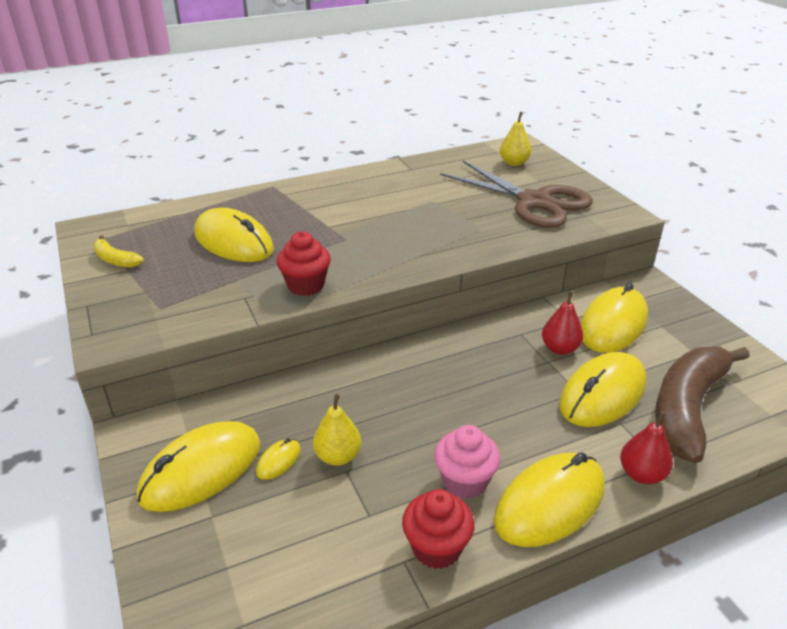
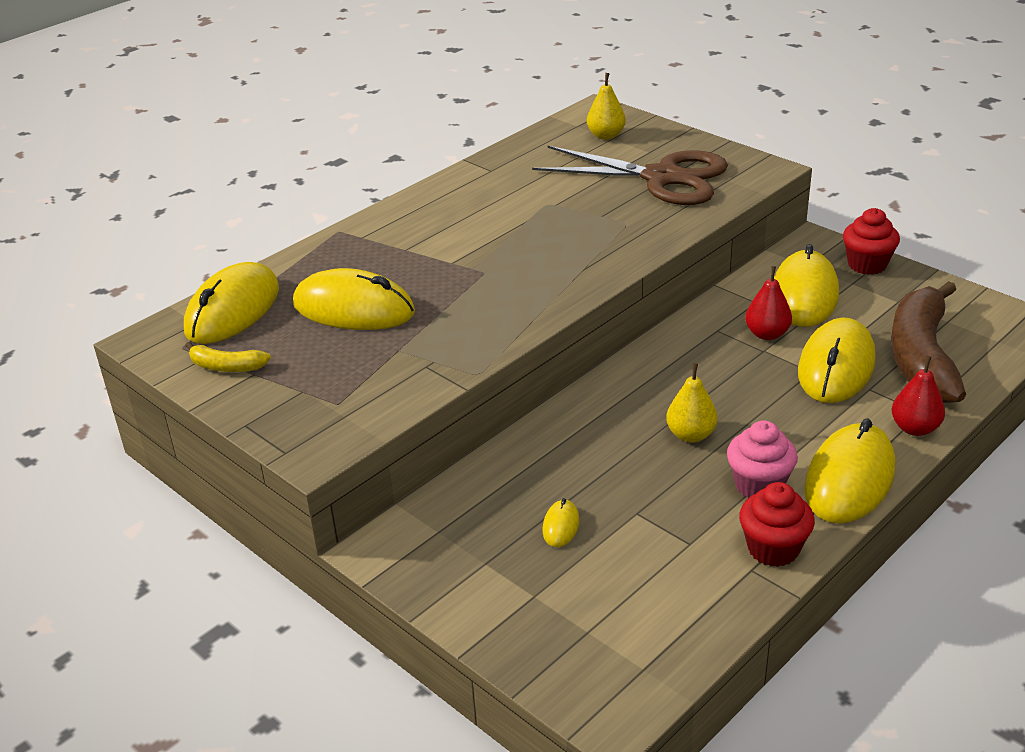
camera: 20 degrees left, 0 degrees up
yellow mouse [137,421,260,512] -> yellow mouse moved to [184,262,279,344]
red cupcake [277,231,331,296] -> red cupcake moved to [843,208,900,275]
yellow pear [313,394,361,466] -> yellow pear moved to [666,363,718,443]

